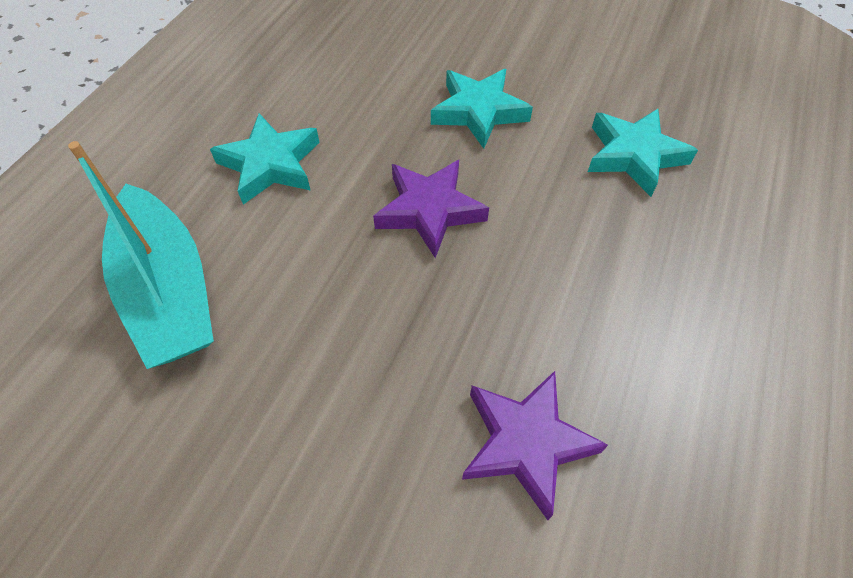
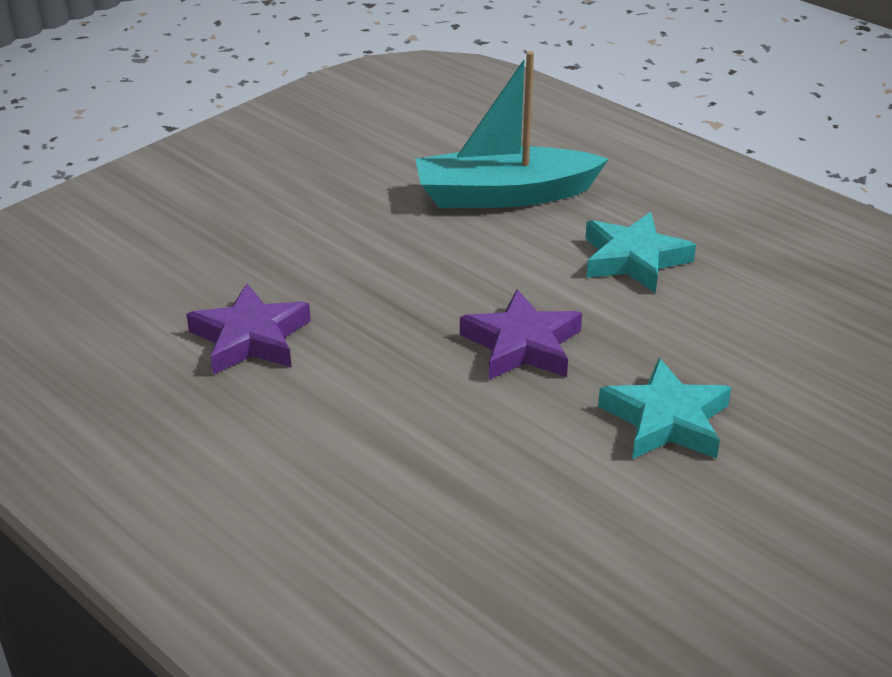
camera: 110 degrees right, 20 degrees down
turquoise star [588,109,698,197] -> none

